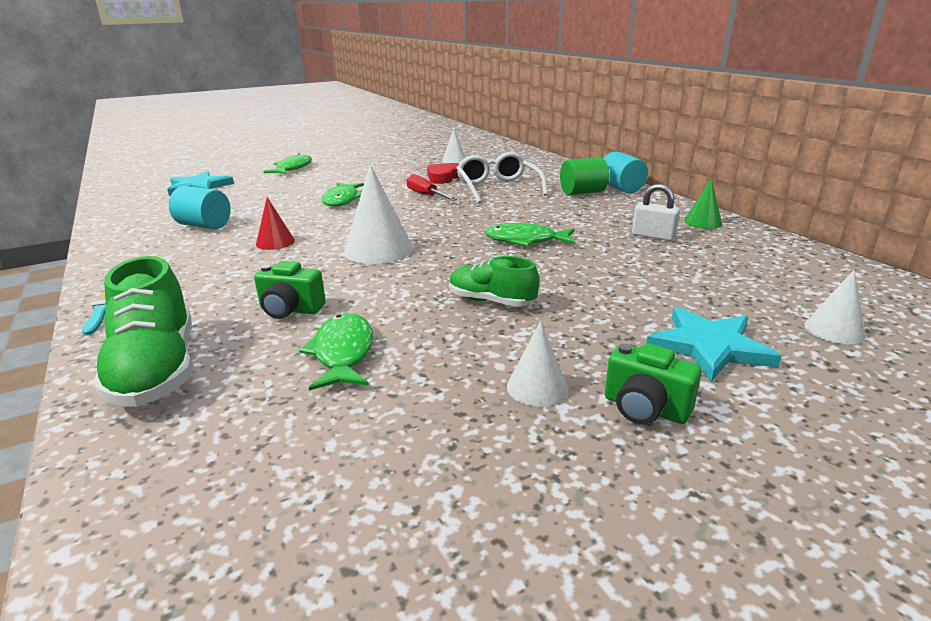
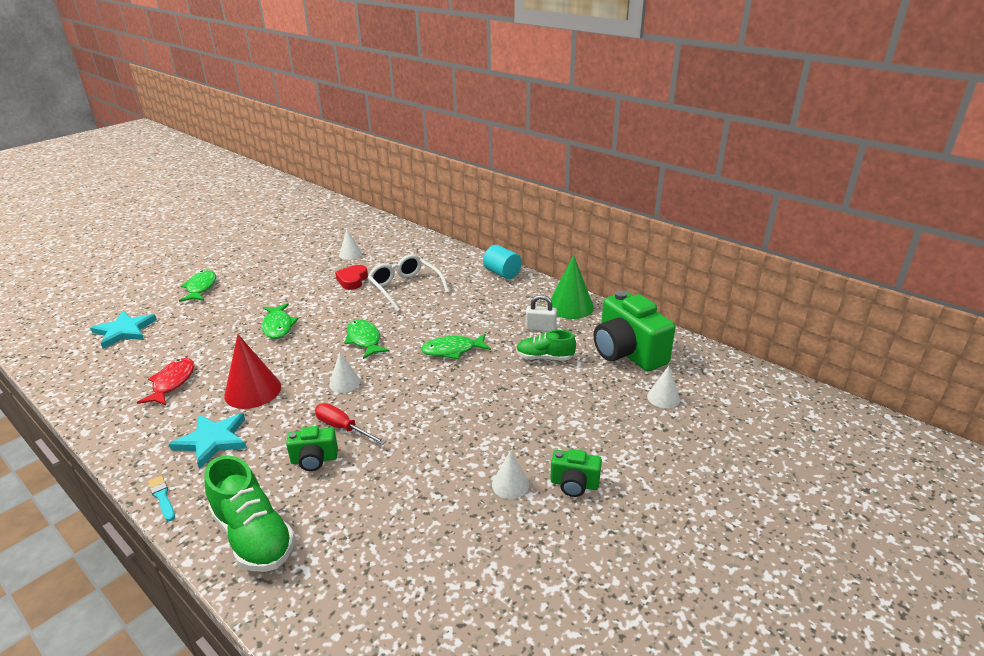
camera: 20 degrees left, 5 degrees up
turquoise cylinder [169,186,231,230] -> red fish [137,358,194,405]
red cone [256,197,295,250] -> red cone [224,334,281,409], size x1.76
green fish [299,313,373,391] -> green fish moved to [344,319,390,359]
white cone [344,164,413,264] -> white cone [329,352,361,393], size x0.57
red screwdriver [406,174,457,201] -> red screwdriver moved to [315,403,386,445]
green shoe [449,256,539,307] -> green shoe moved to [516,330,576,361]
green cylinder [560,157,609,195] -> none
turquoise star [646,307,781,382] -> turquoise star moved to [169,413,247,469]
green cone [684,178,722,229] -> green cone [550,255,594,319], size x1.76
none -> green camera [594,291,676,371]

